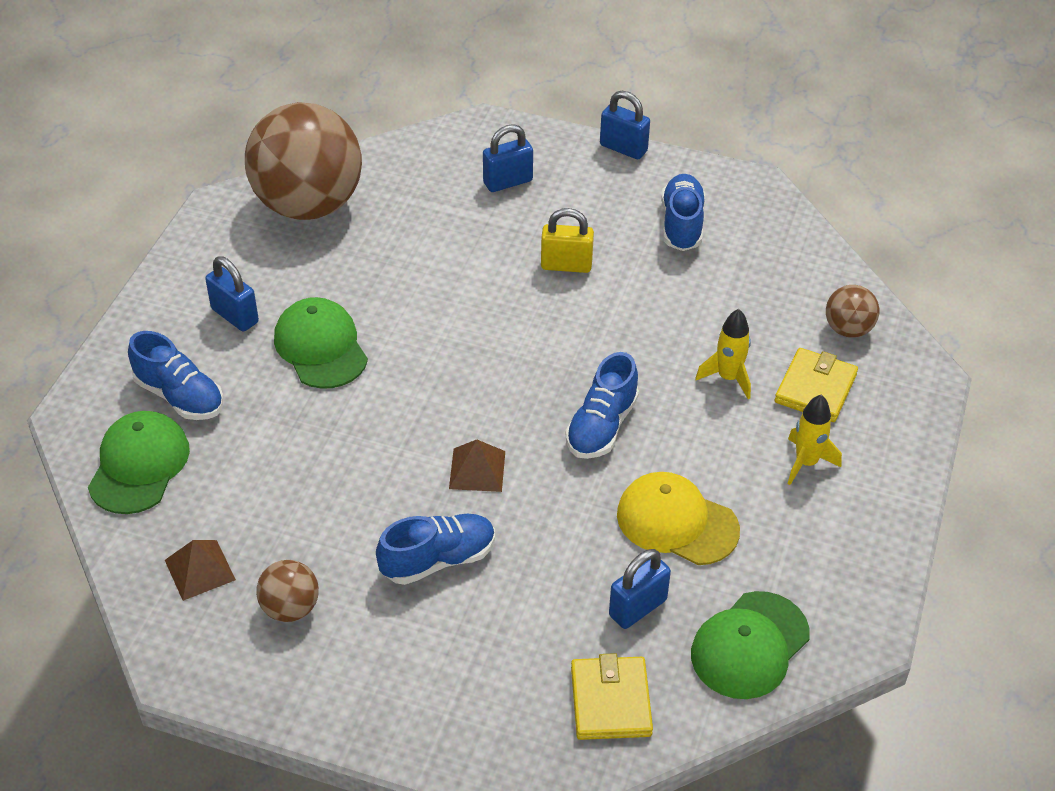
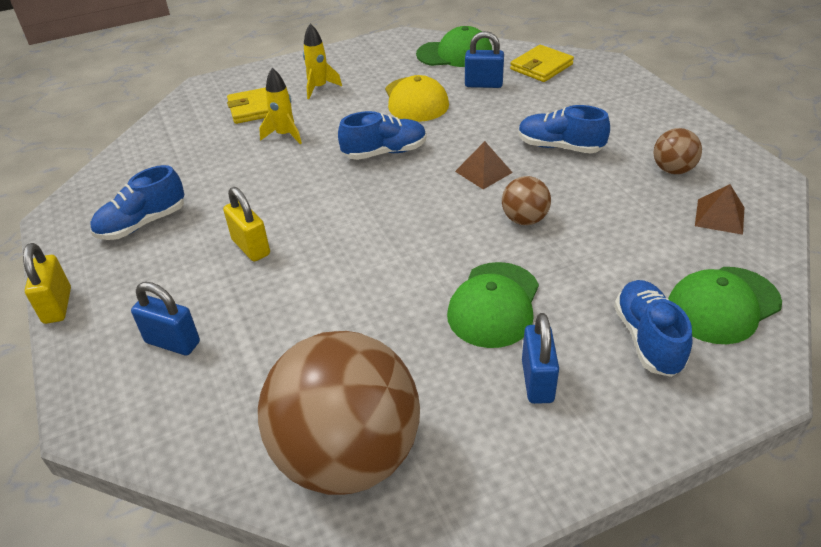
camera: 130 degrees left, 5 degrees down
blue padlock [600,91,650,159] -> yellow padlock [23,243,71,324]
brown ball [826,285,879,338] -> brown ball moved to [502,176,551,225]

